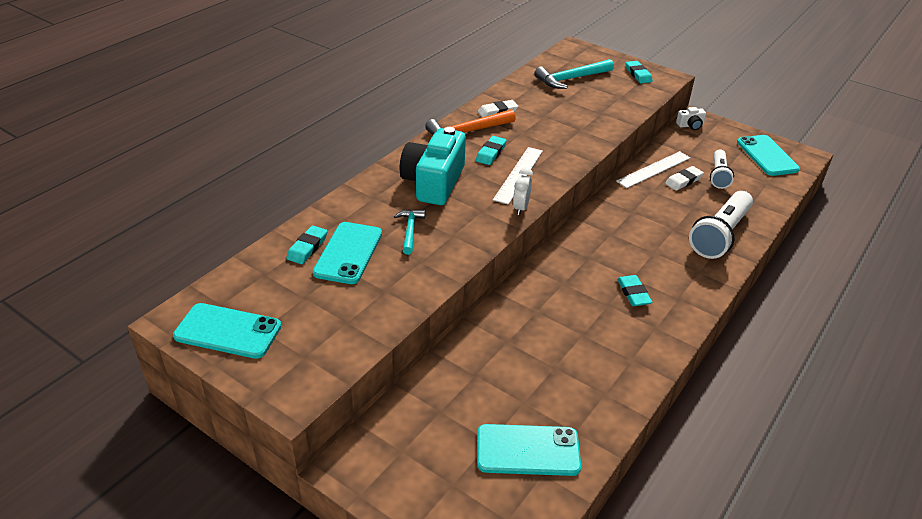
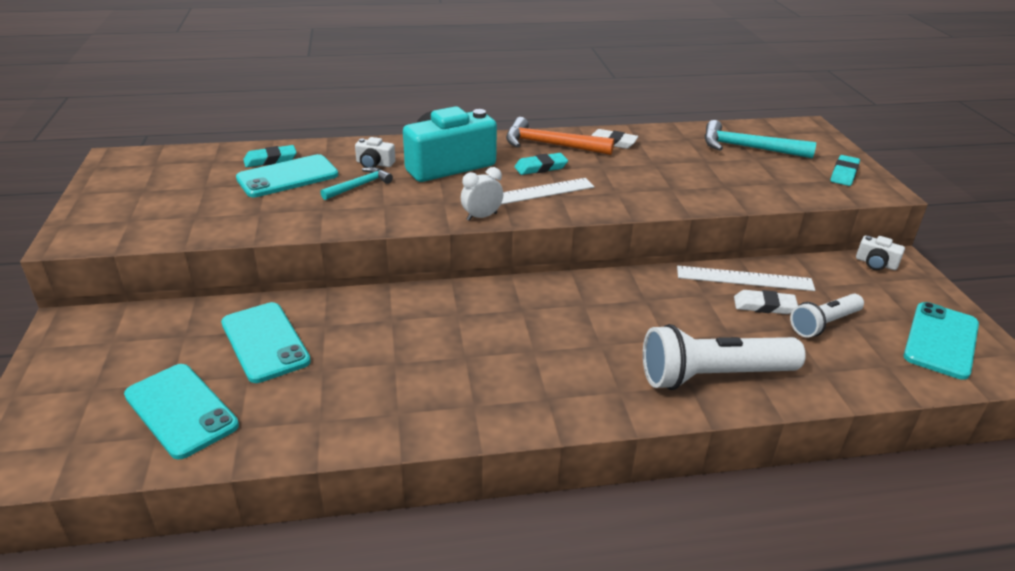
camera: 45 degrees right, 5 degrees down
turquoise phone [173,303,282,359] -> turquoise phone moved to [221,302,311,383]
turquoise eraser [617,275,652,306] -> none
none -> white camera [355,137,395,168]

